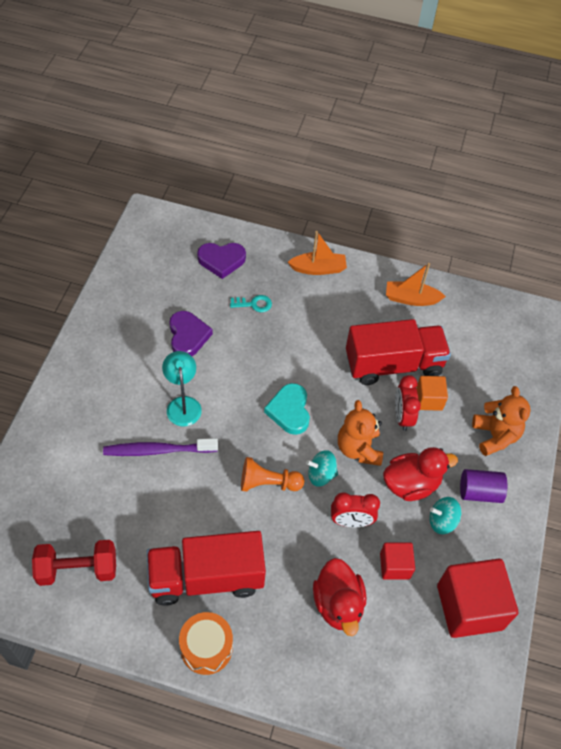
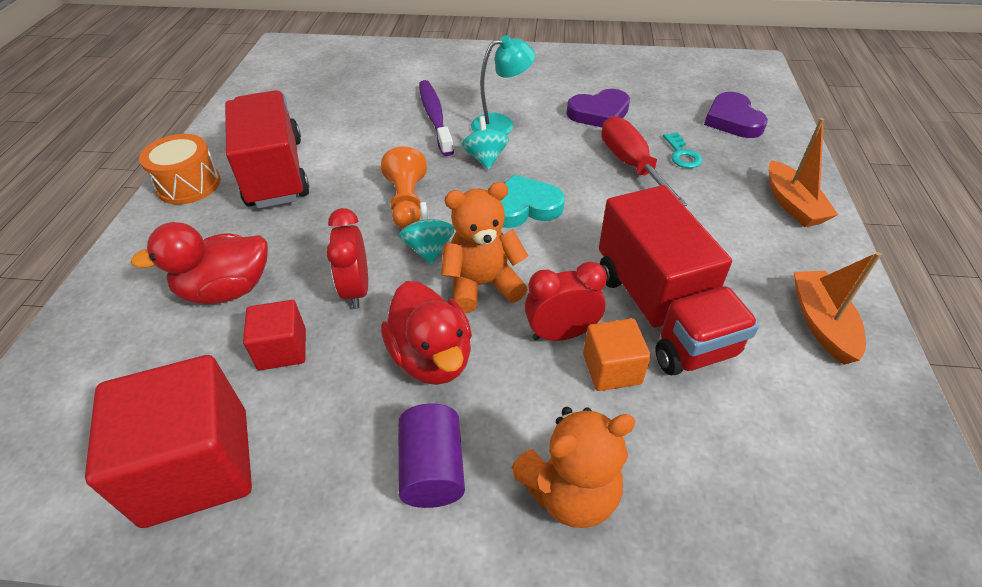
camera: 85 degrees right, 10 degrees down
red dumbbell [32,540,116,586] -> none
turquoise spinning top [430,497,461,534] -> turquoise spinning top moved to [461,116,509,170]
none -> red screwdriver [602,116,687,206]

